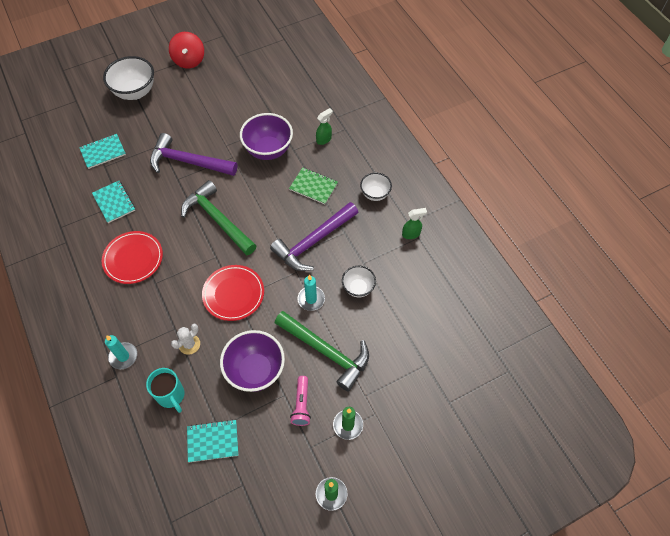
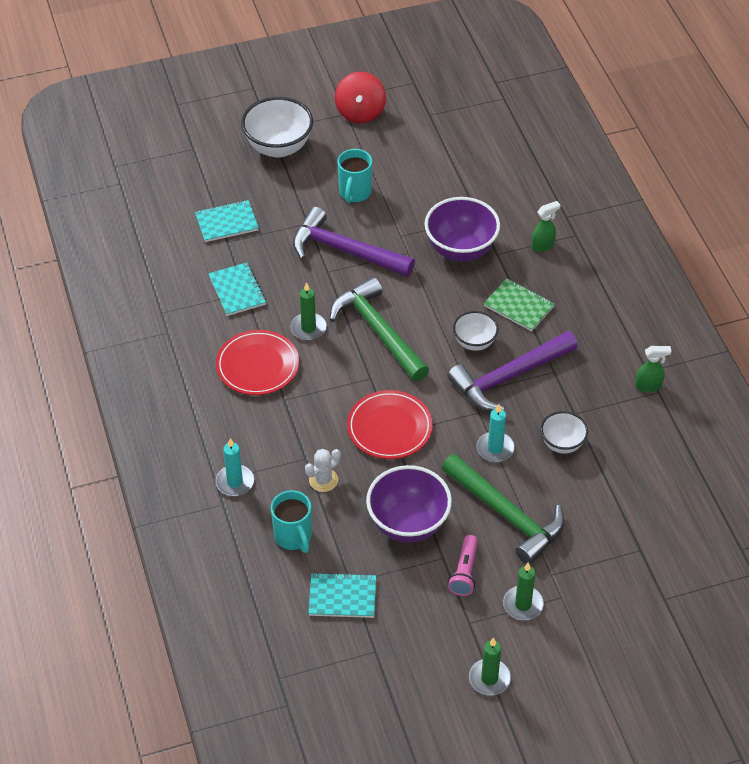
camera: 10 degrees right, 10 degrees down
white bowl [360,173,392,201] -> white bowl moved to [453,311,499,351]
none -> green candle [291,282,327,340]
none -> turquoise mug [337,149,372,203]

